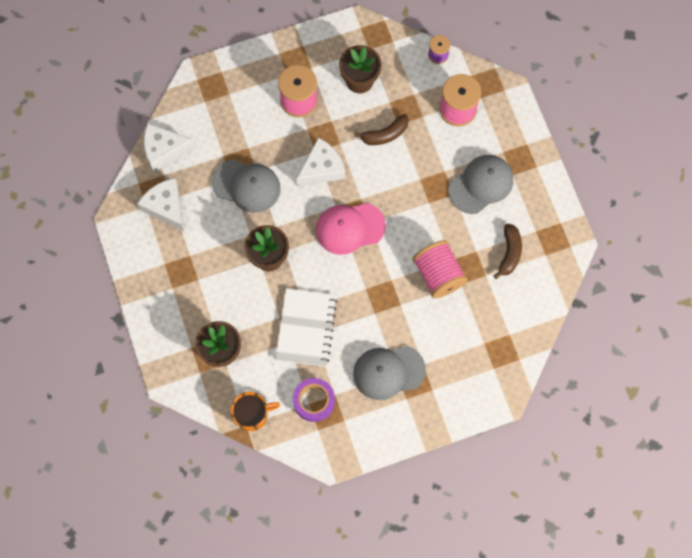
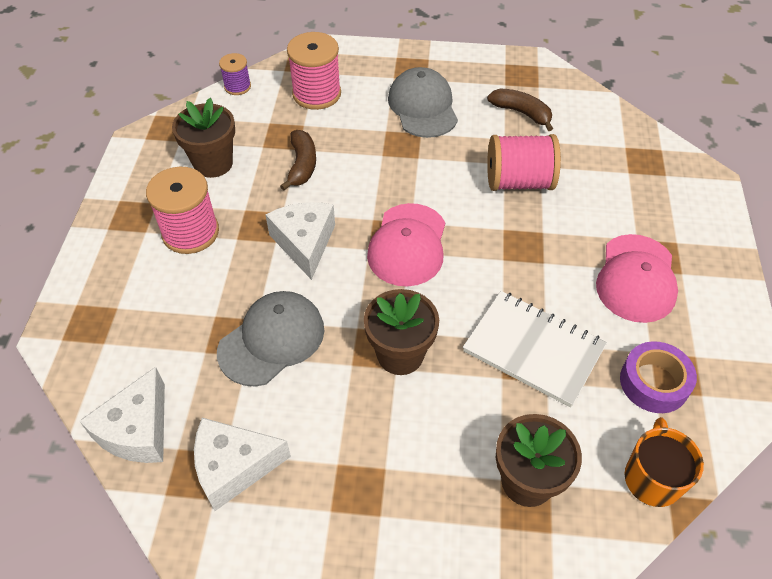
camera: 65 degrees left, 20 degrees down
grey cap [353,346,426,400] -> pink cap [596,234,678,323]

